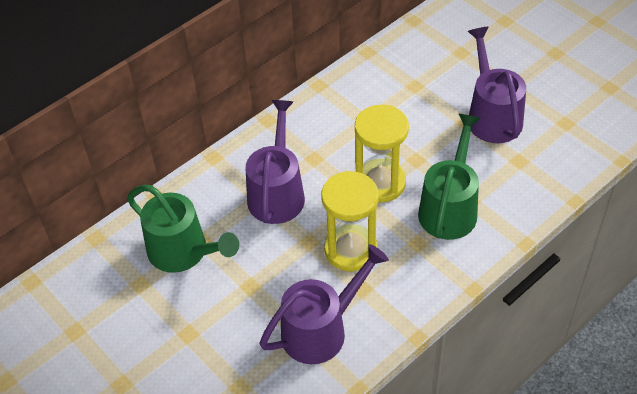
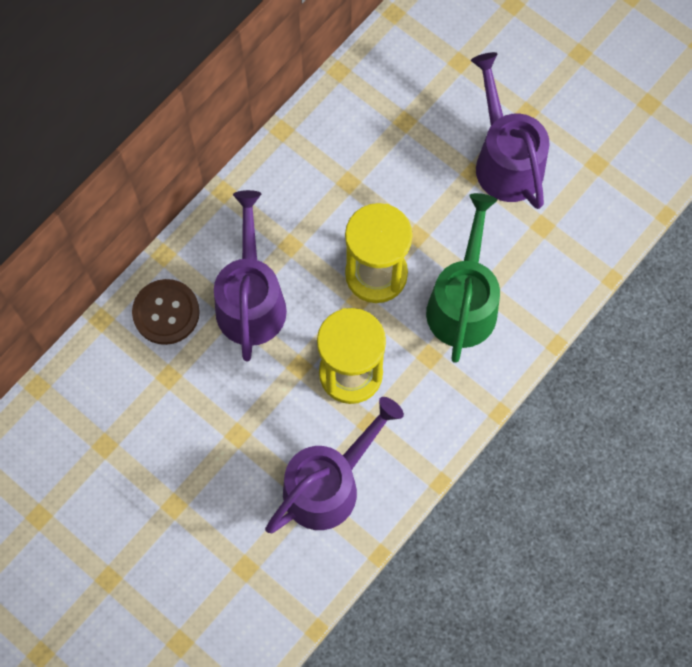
camera: 10 degrees left, 20 degrees up
green watering can [127,185,239,273] -> none
none -> brown button [132,279,200,345]

